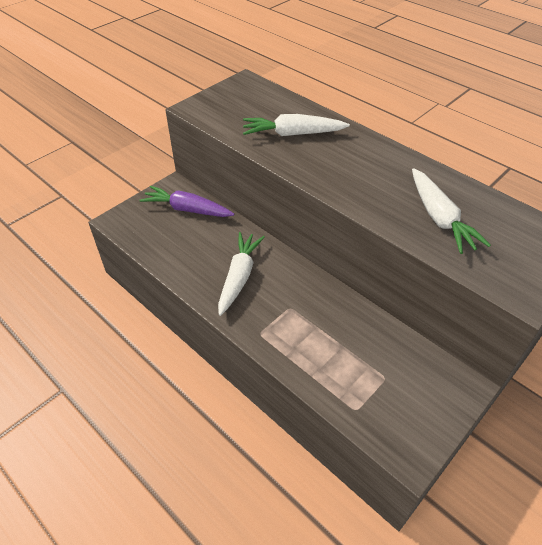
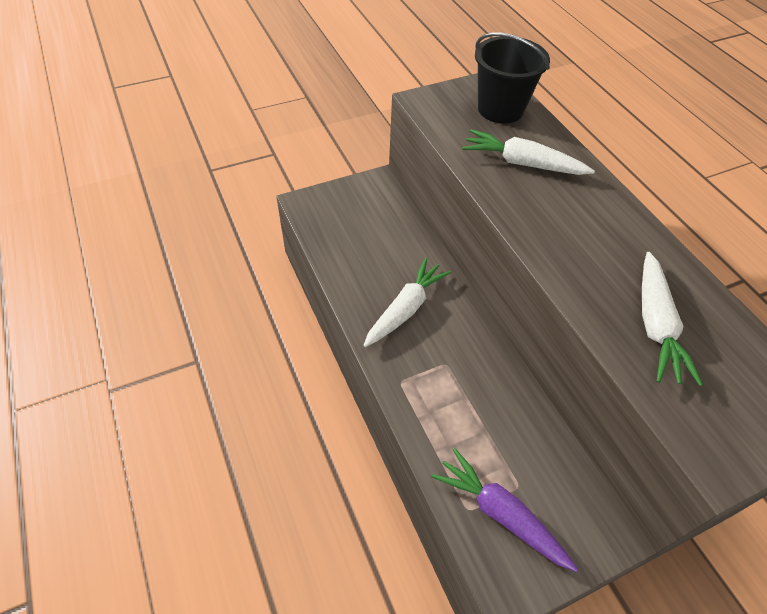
camera: 20 degrees right, 5 degrees up
purple carrot [139,186,234,217] -> purple carrot moved to [431,448,578,572]
none -> black bucket [475,33,550,123]

